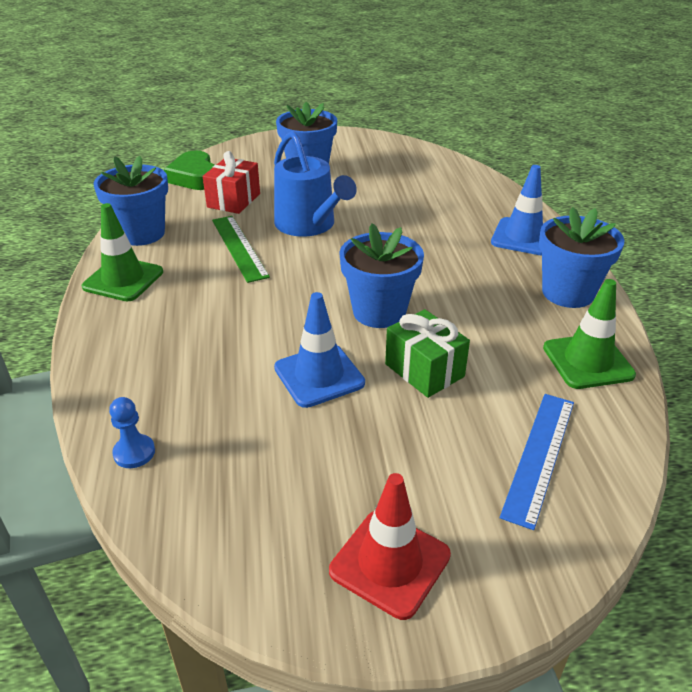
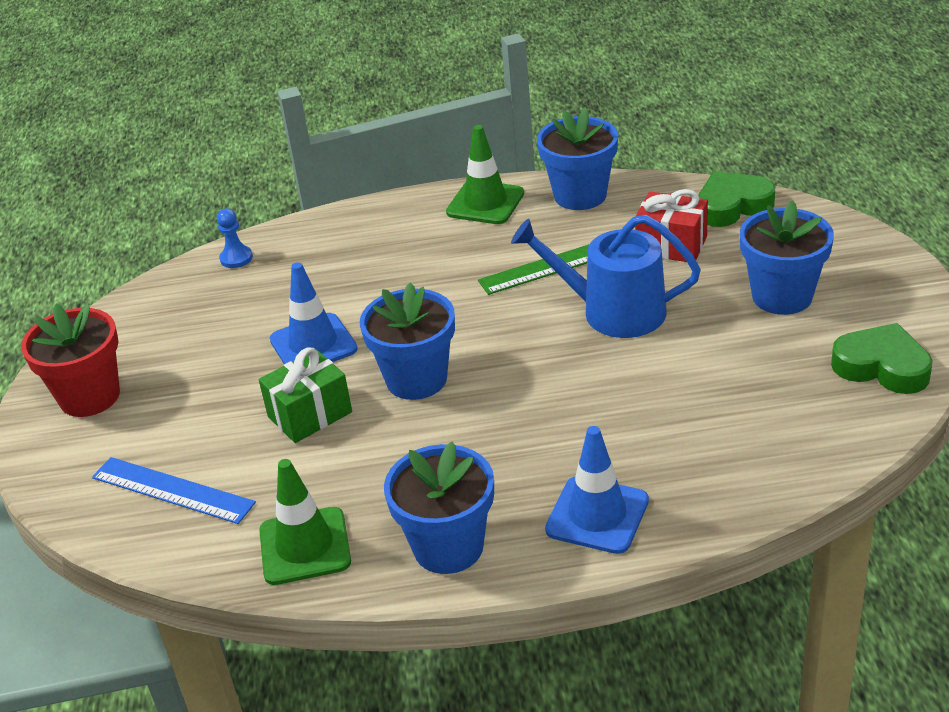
camera: 95 degrees right, 0 degrees up
blue watering can [274,131,357,237] -> blue watering can turned 45 degrees clockwise [511,215,701,338]
red traffic cone [329,473,451,620] -> red flower pot [21,304,120,417]
none -> green heart [831,323,933,394]

